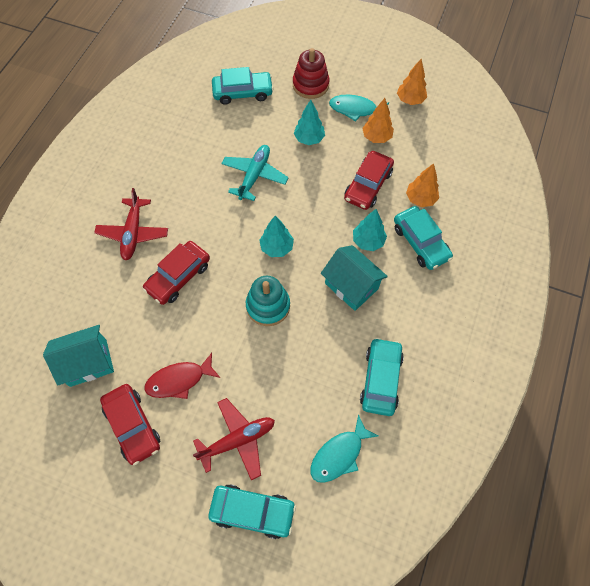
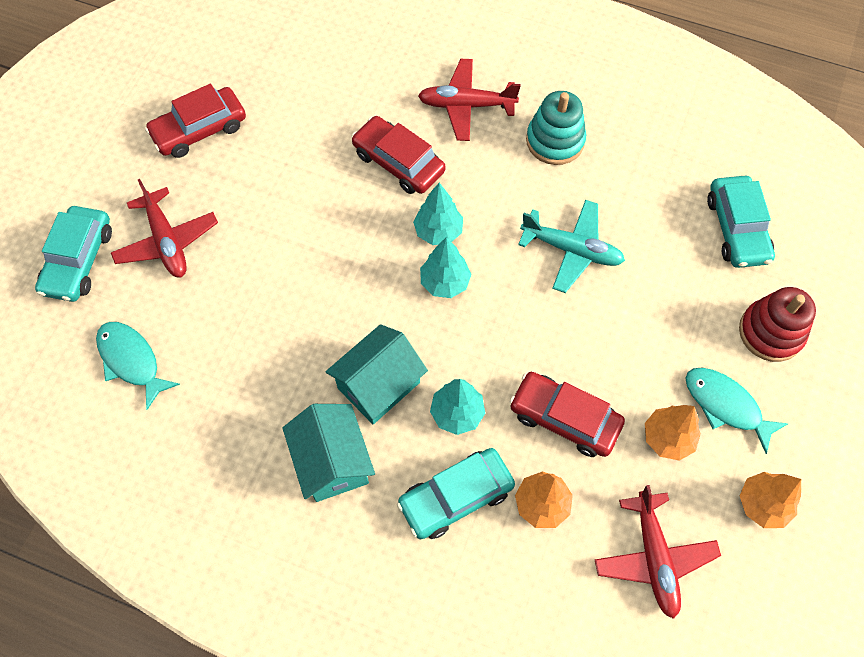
camera: 90 degrees right, 0 degrees up
turquoise house [43,325,114,387] -> turquoise house moved to [282,404,375,502]
red fish [145,353,220,399] -> none
turquoise stacking toy [246,276,290,326] -> turquoise stacking toy moved to [526,91,586,165]
turquoise tree [294,100,325,145] -> turquoise tree moved to [413,182,463,245]
turquoise fish [329,95,389,122] -> turquoise fish turned 60 degrees counterclockwise [686,368,789,454]
turquoise car [360,338,404,416] -> none
none -> red plane [595,485,721,619]

